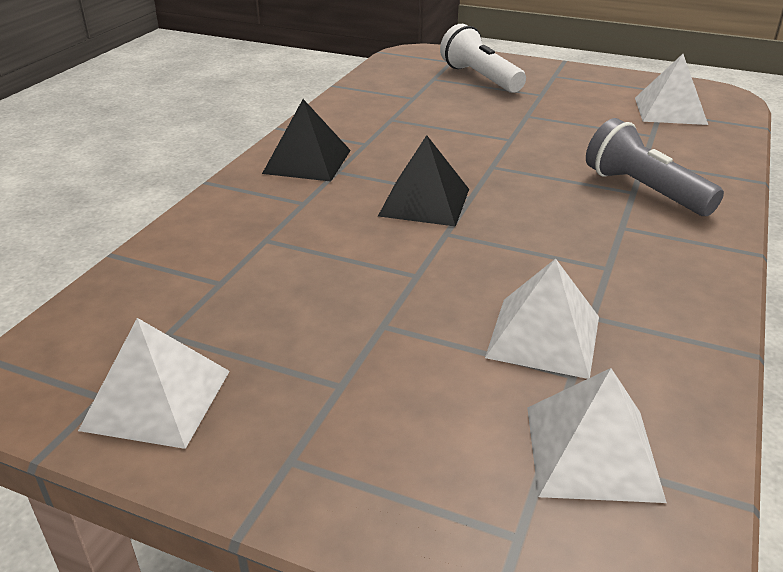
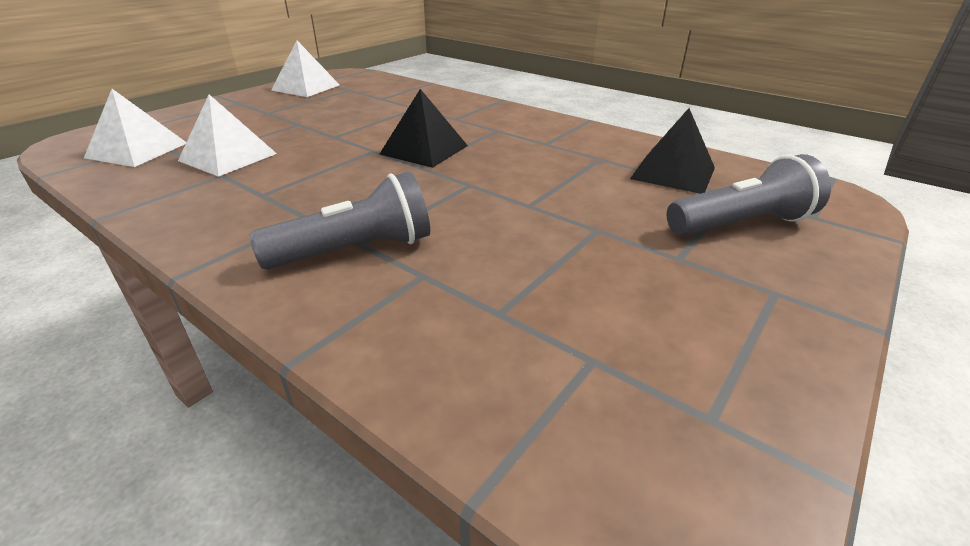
camera: 105 degrees right, 0 degrees up
black pyramid [262,99,351,181] -> black pyramid moved to [630,108,715,194]
white flashlight [440,24,526,93] -> grey flashlight [667,154,831,236]
white pyramid [635,54,708,125] -> none

